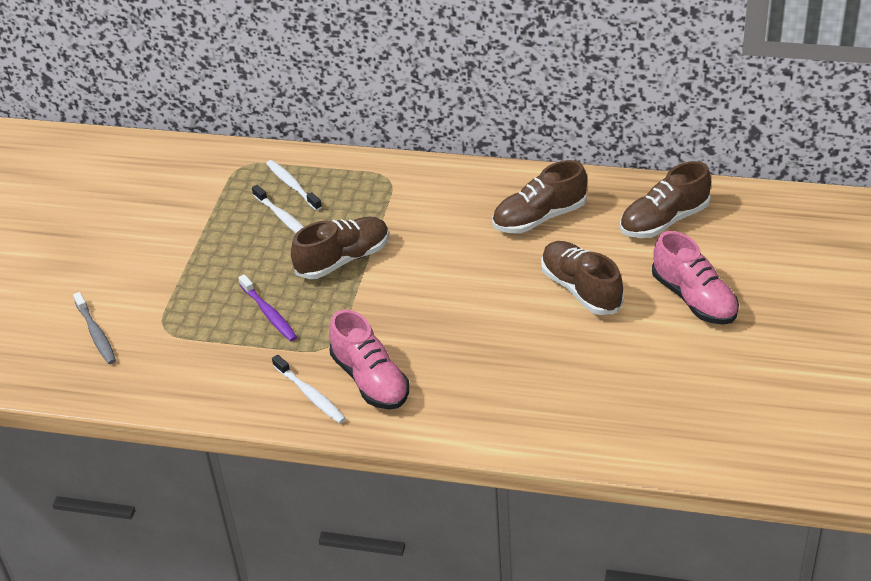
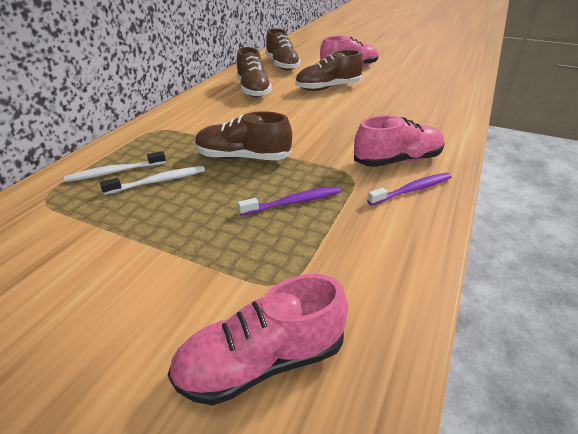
camera: 80 degrees left, 5 degrees down
grey toothbrush [73,292,116,364] -> pink shoe [168,274,348,405]
white toothbrush [272,355,346,424] -> purple toothbrush [367,173,452,206]
brown shoe [291,217,389,279] -> brown shoe turned 60 degrees counterclockwise [195,111,292,160]

